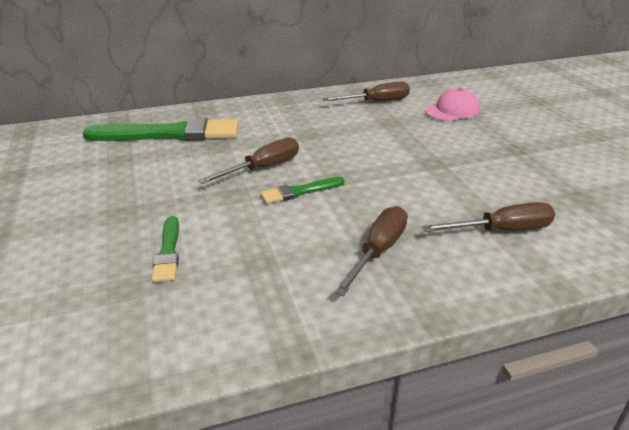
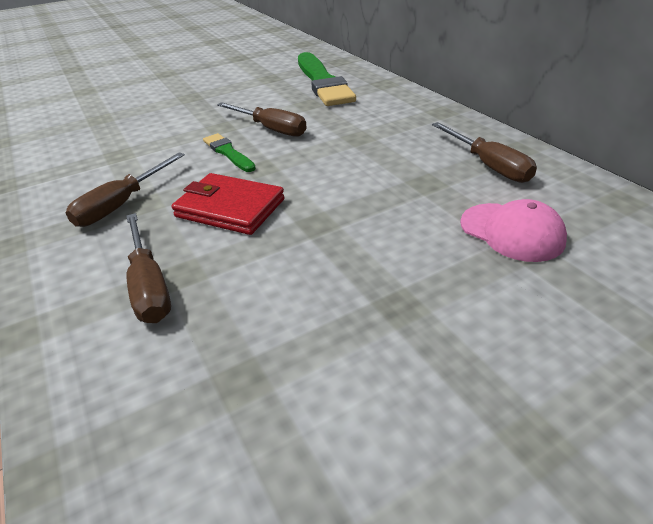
camera: 80 degrees right, 5 degrees up
green brush [152,216,179,282] -> none
brown screwdriver [335,206,408,296] -> brown screwdriver turned 105 degrees clockwise [66,153,185,227]
none -> red wallet [172,173,285,235]

